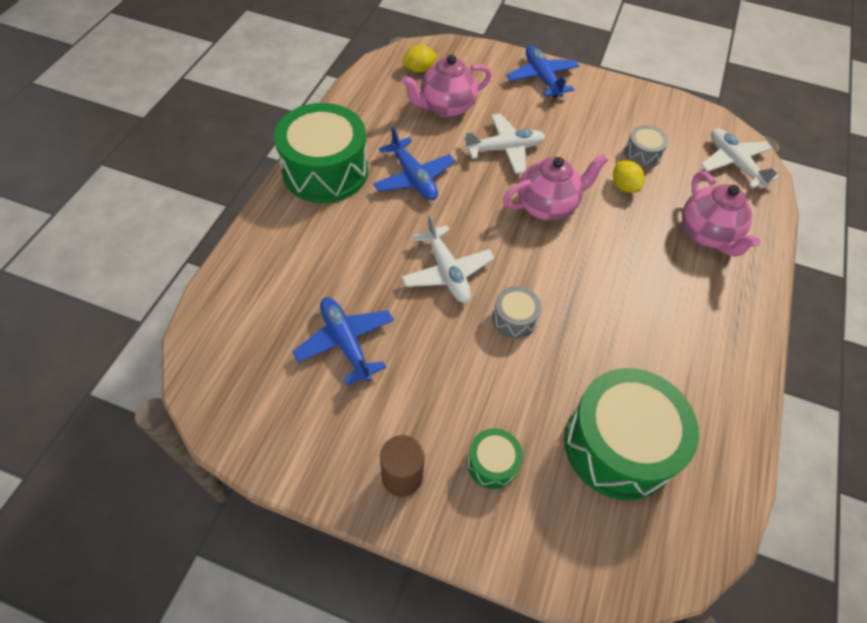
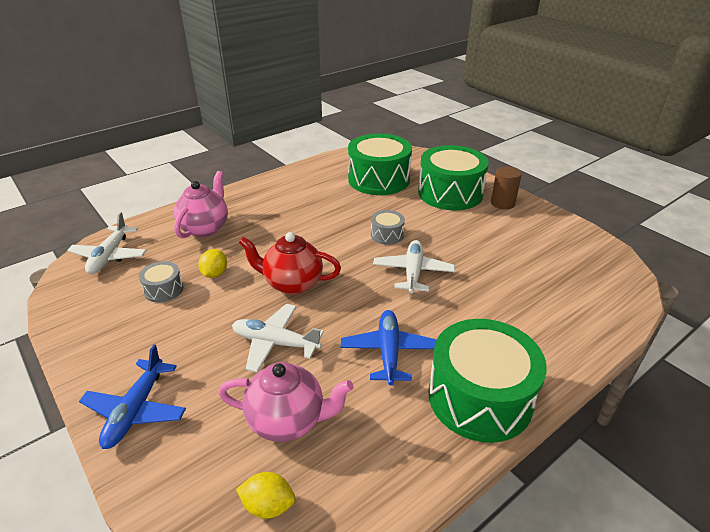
camera: 145 degrees left, 20 degrees down
blue plane [293,297,394,385] -> none
green drum [467,428,523,489] -> green drum [418,145,489,210], size x2.18
pink teapot [503,154,608,221] -> red teapot [239,232,341,295]

